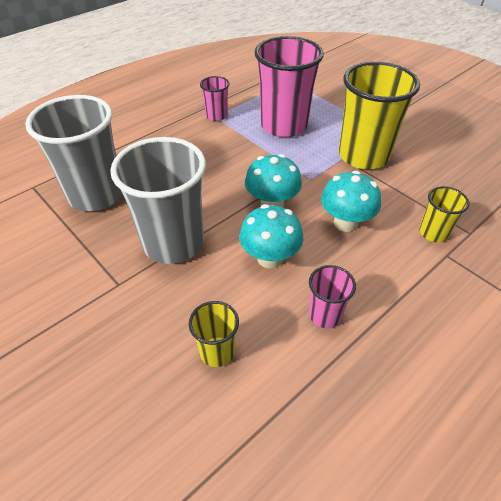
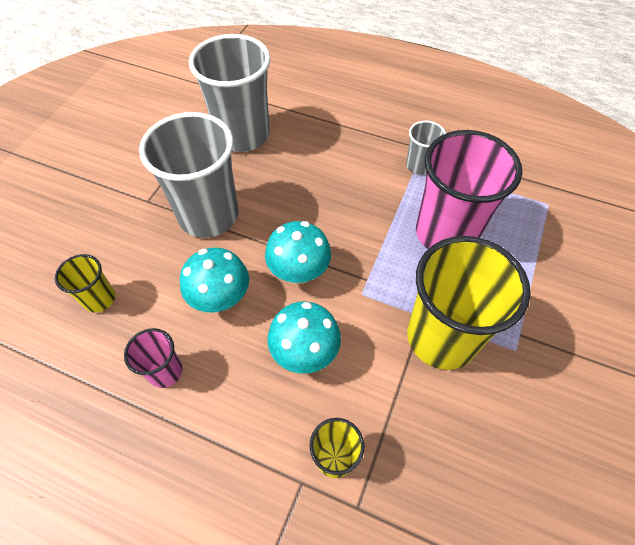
camera: 65 degrees right, 10 degrees up
pink cup [200,76,230,121] -> grey cup [406,121,446,175]

